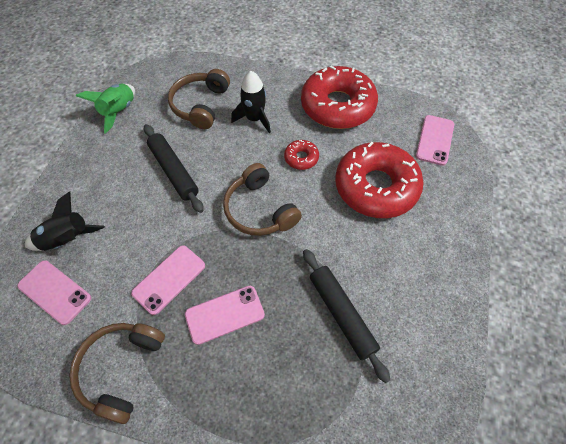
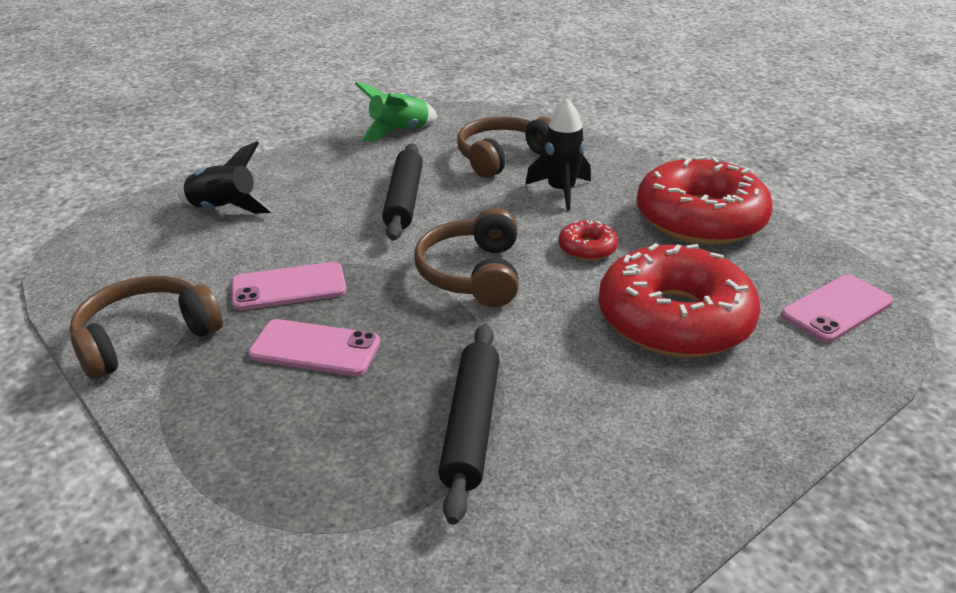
camera: 35 degrees right, 25 degrees down
pink phone [17,260,91,325] -> none

